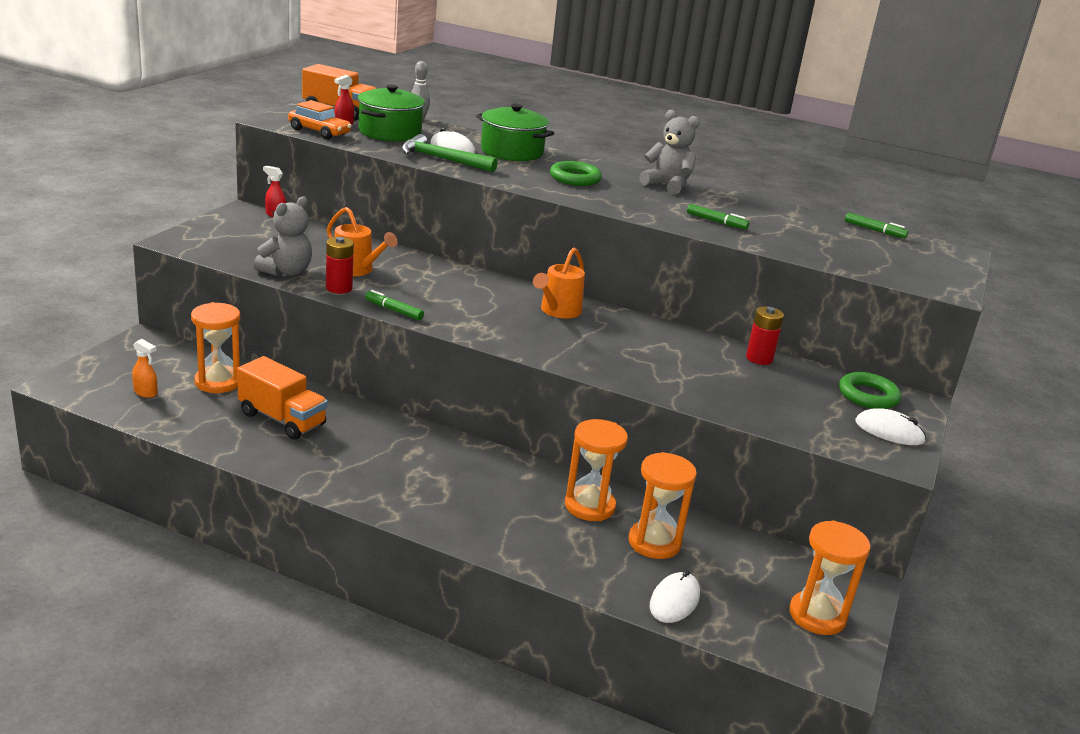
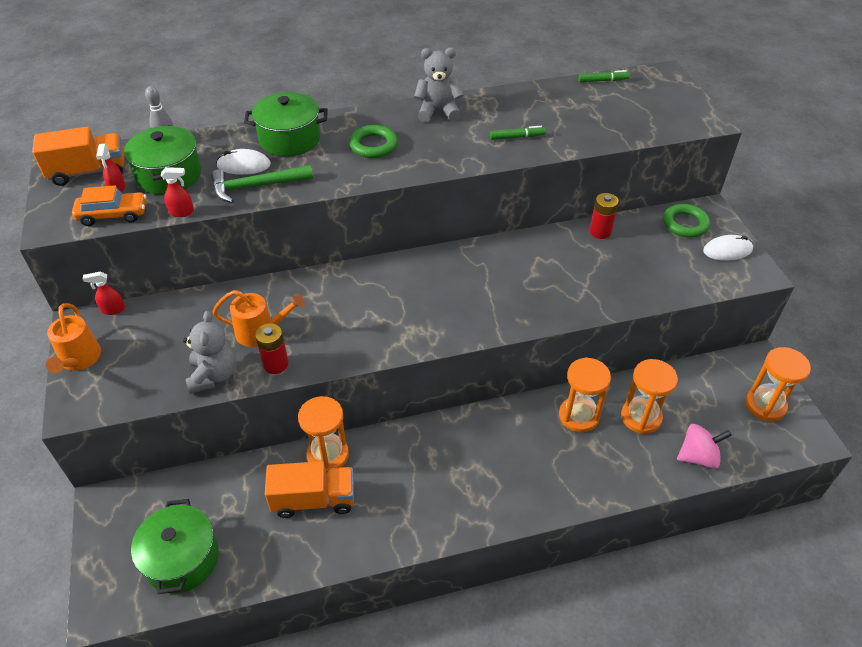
camera: 35 degrees left, 20 degrees up
orange spray bottle [132,339,158,398] -> green pot [131,499,219,594]
orange hourglass [191,302,240,393] -> orange hourglass moved to [298,396,349,473]
green marker [365,290,424,320] -> none
orange watering can [533,248,585,319] -> orange watering can moved to [46,303,101,373]
white mouse [650,570,700,623] -> pink spinning top [677,424,732,469]
none -> red spray bottle [161,167,194,217]

